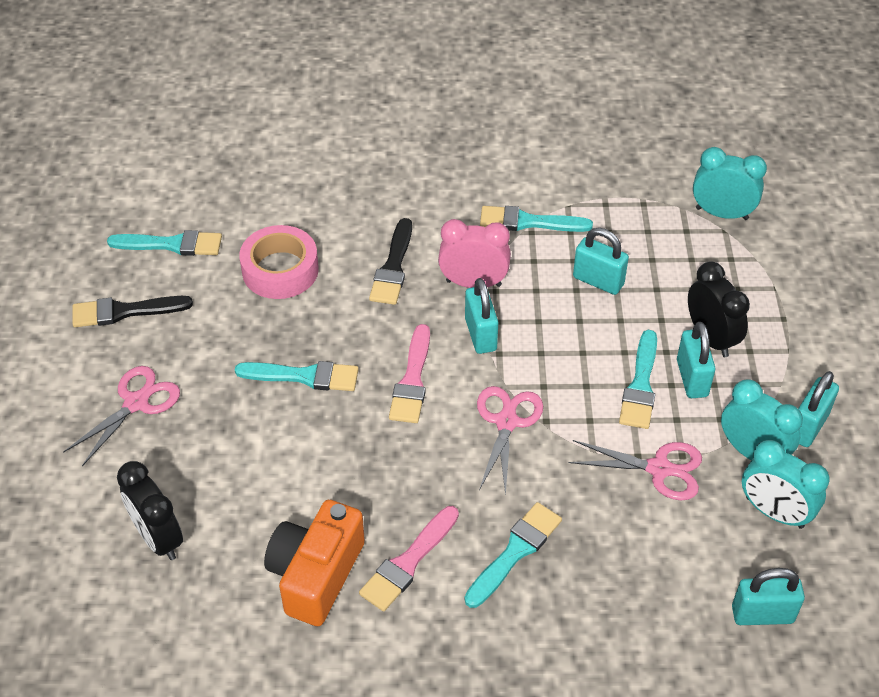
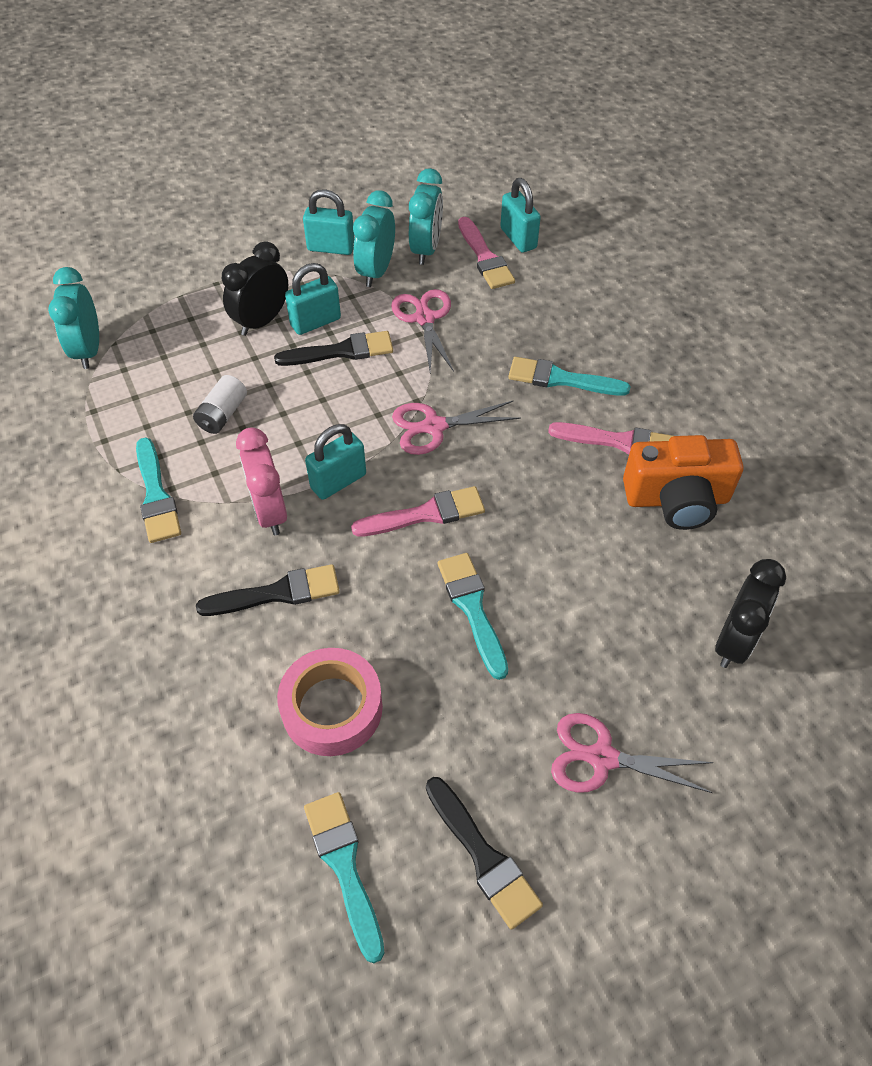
camera: 115 degrees left, 5 degrees up
turquoise padlock [573,228,629,295] -> white battery [193,375,247,434]
turquoise brush [619,330,657,429] -> black brush [274,331,393,366]
none -> pink brush [458,217,515,289]

